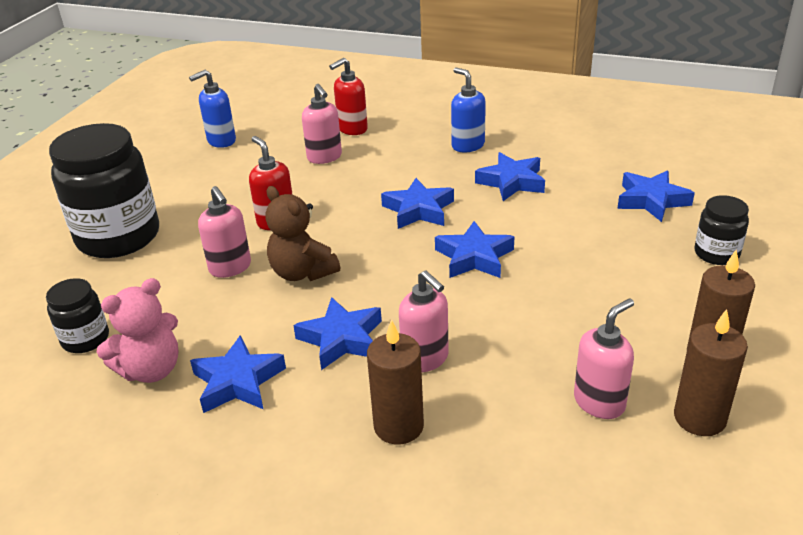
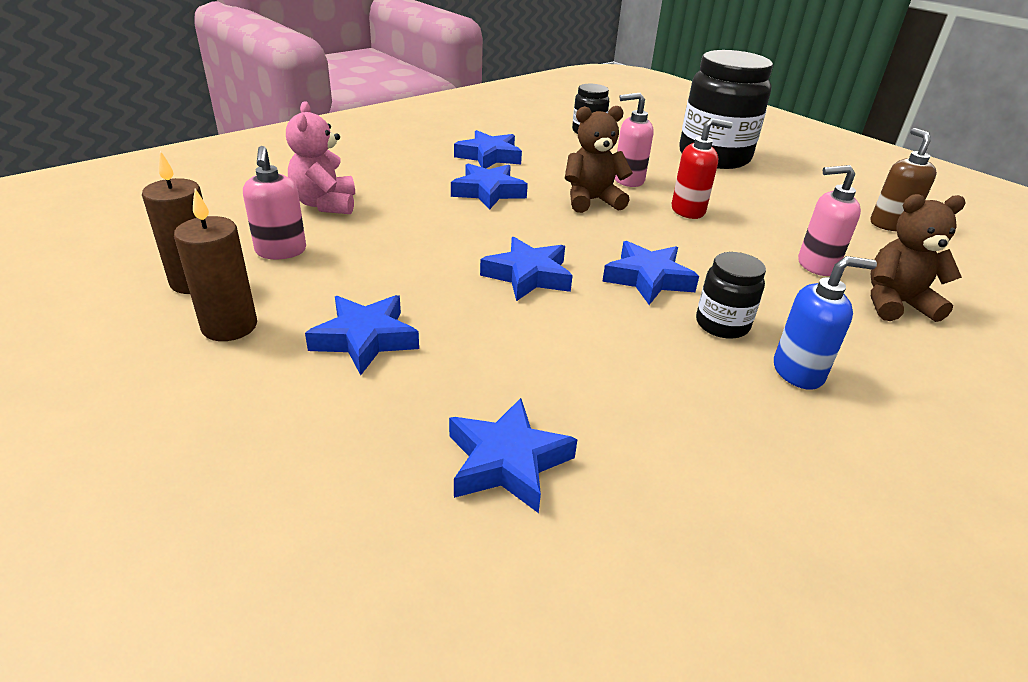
camera: 115 degrees right, 0 degrees up
pink teddy bear [97,278,179,383] -> pink teddy bear moved to [286,101,355,214]
blue soap dispenser [189,70,236,148] -> brown soap dispenser [871,128,937,231]
red soap dispenser [329,58,368,135] -> brown teddy bear [871,194,965,322]
brown candle [367,319,424,445] -> none
pink soap dispenser [399,270,449,372] -> none
blue star [475,152,545,201] -> blue star moved to [305,295,419,375]
black jar [694,195,749,265] -> black jar moved to [696,252,766,339]

